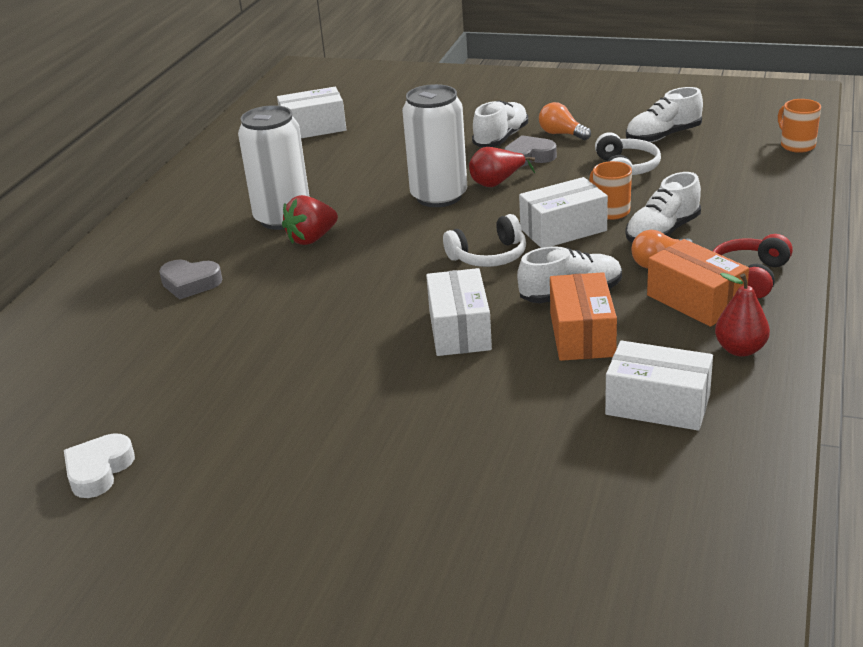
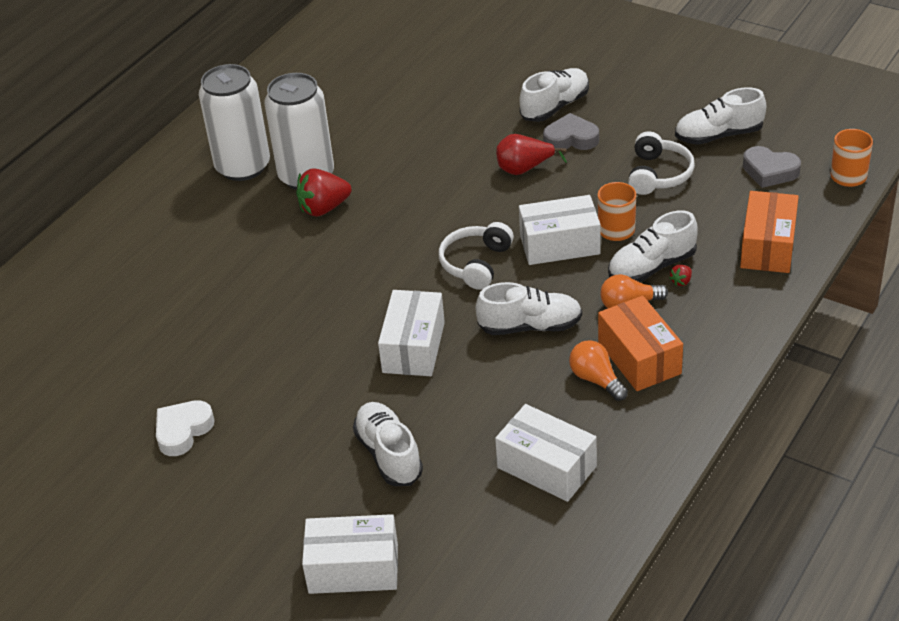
camera: 15 degrees right, 10 degrees up
white heart [64,433,135,498] -> white heart moved to [156,400,215,456]
grey heart [159,260,222,300] -> grey heart moved to [743,146,801,188]
white box [277,87,347,138] -> white box moved to [302,514,398,594]
white can [402,84,467,207] -> white can moved to [199,64,270,181]
white headphones [443,214,526,267] -> white headphones turned 120 degrees clockwise [439,222,514,290]
orange light bulb [539,102,591,140] -> orange light bulb moved to [569,340,628,401]
orange box [550,272,617,361] -> orange box moved to [740,191,799,273]
red headphones [713,234,793,298] -> none
red pear [715,273,770,357] -> none
none -> white shoe [353,402,423,486]
none -> red strawberry [669,265,692,286]

